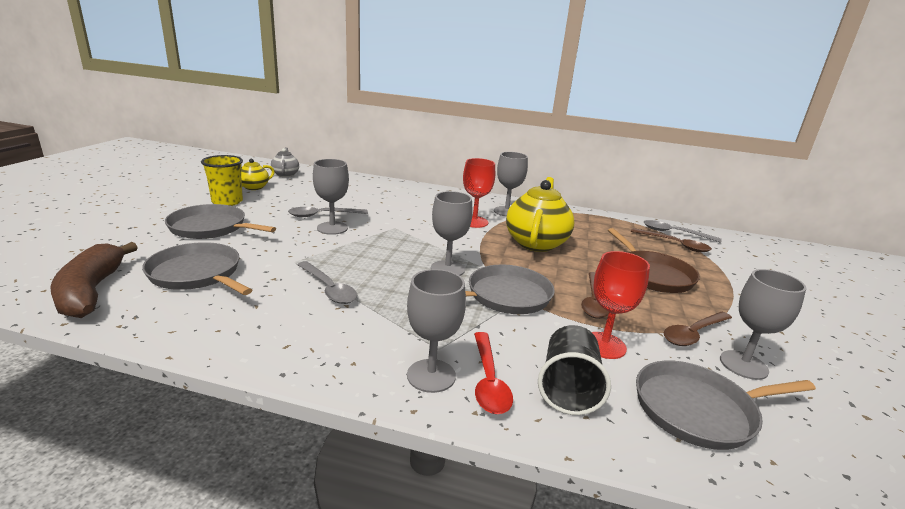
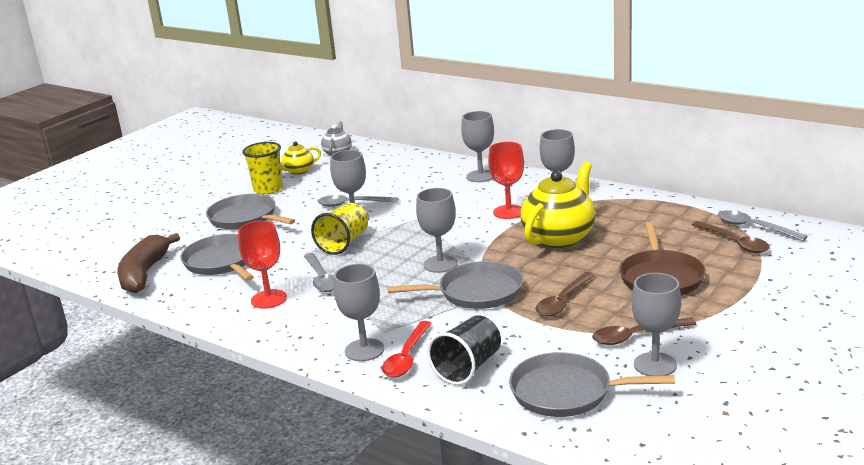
camera: 25 degrees right, 0 degrees up
red goblet [592,251,650,359] -> red goblet moved to [238,221,287,309]
none -> yellow cup [311,203,368,255]
none -> grey goblet [461,111,494,182]

